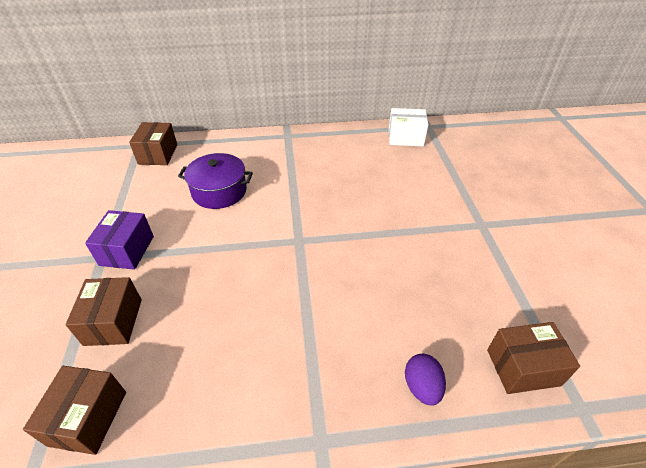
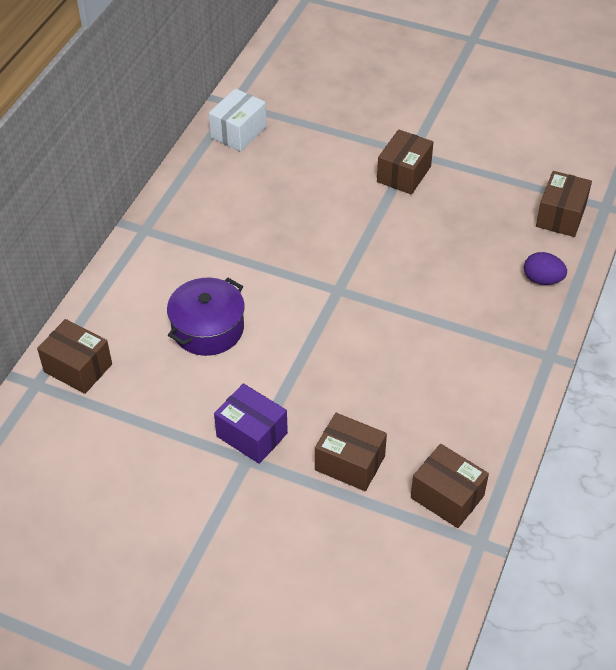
camera: 60 degrees left, 5 degrees up
none -> brown box [377,129,433,195]

